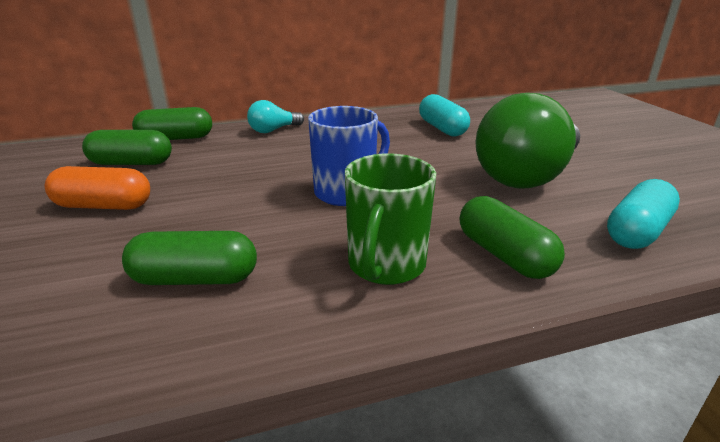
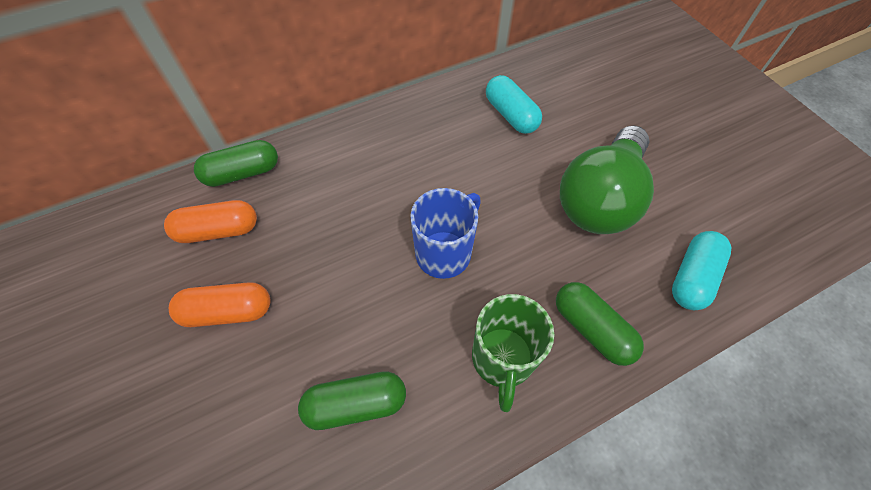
camera: 10 degrees left, 30 degrees up
green capsule [82,130,172,165] -> orange capsule [164,200,257,243]
turquoise light bulb [247,100,304,133] -> none

